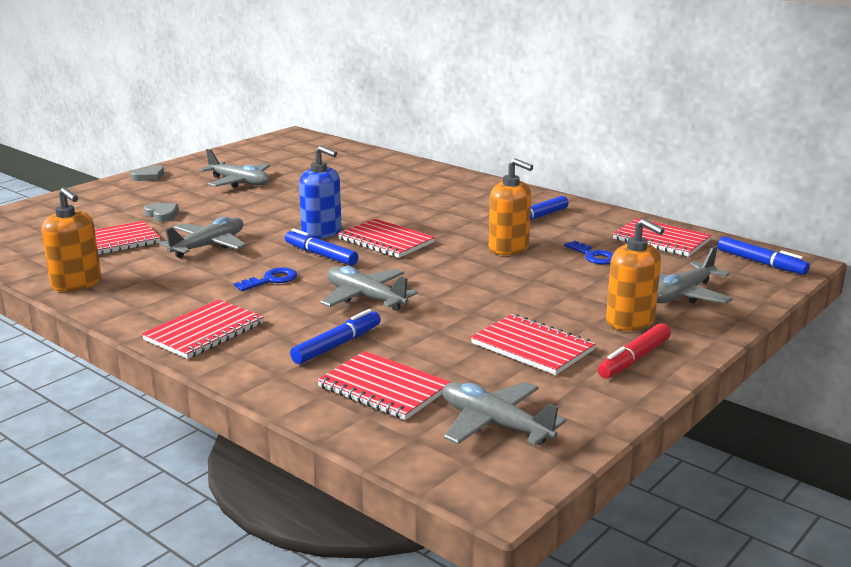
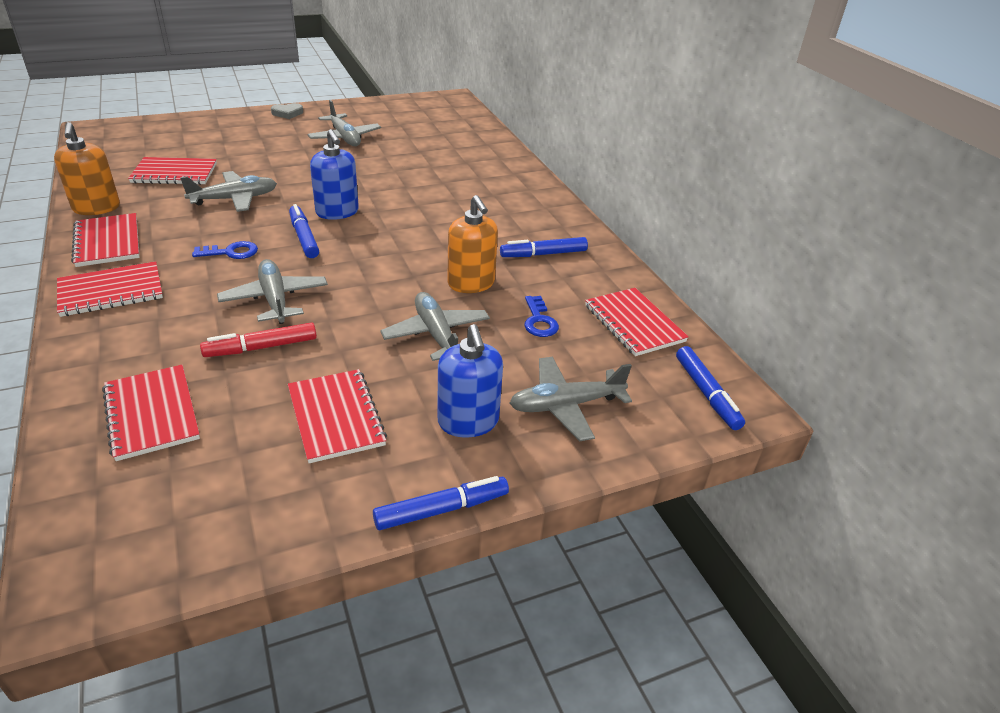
camera: 25 degrees right, 15 degrees up
grey heart [144,203,179,222] -> none
blue marker [290,309,381,364] -> blue marker moved to [373,476,509,530]
red notebook [338,219,435,258] -> red notebook moved to [71,213,140,267]
grey plane [442,382,566,445] -> grey plane moved to [380,292,490,361]
red marker [598,323,671,379] -> red marker moved to [200,322,317,357]
orange soap dispenser [606,219,665,331] -> blue soap dispenser [438,324,503,438]

